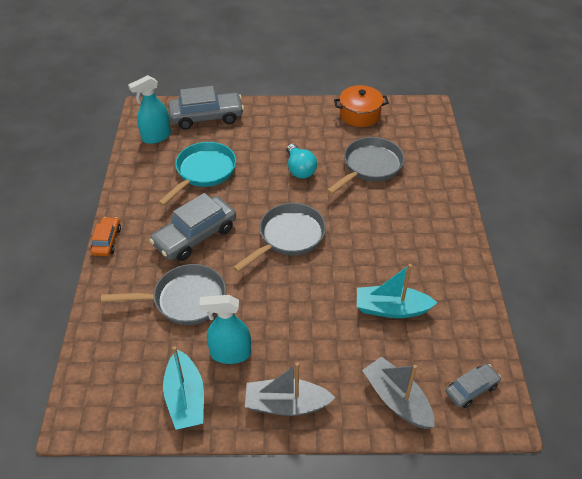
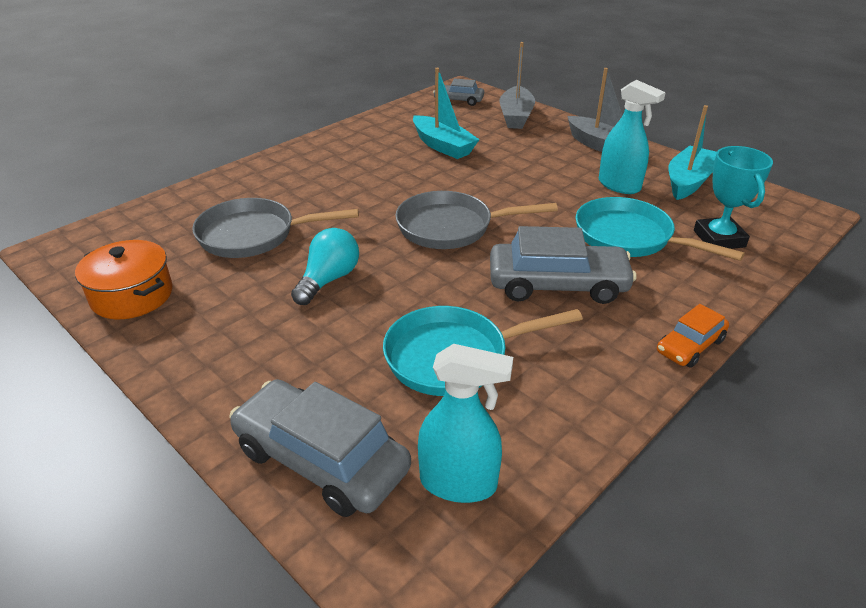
camera: 135 degrees left, 10 degrees down
grey pan [101,264,226,325] -> turquoise pan [575,197,745,261]
none -> turquoise trophy [694,146,773,249]

